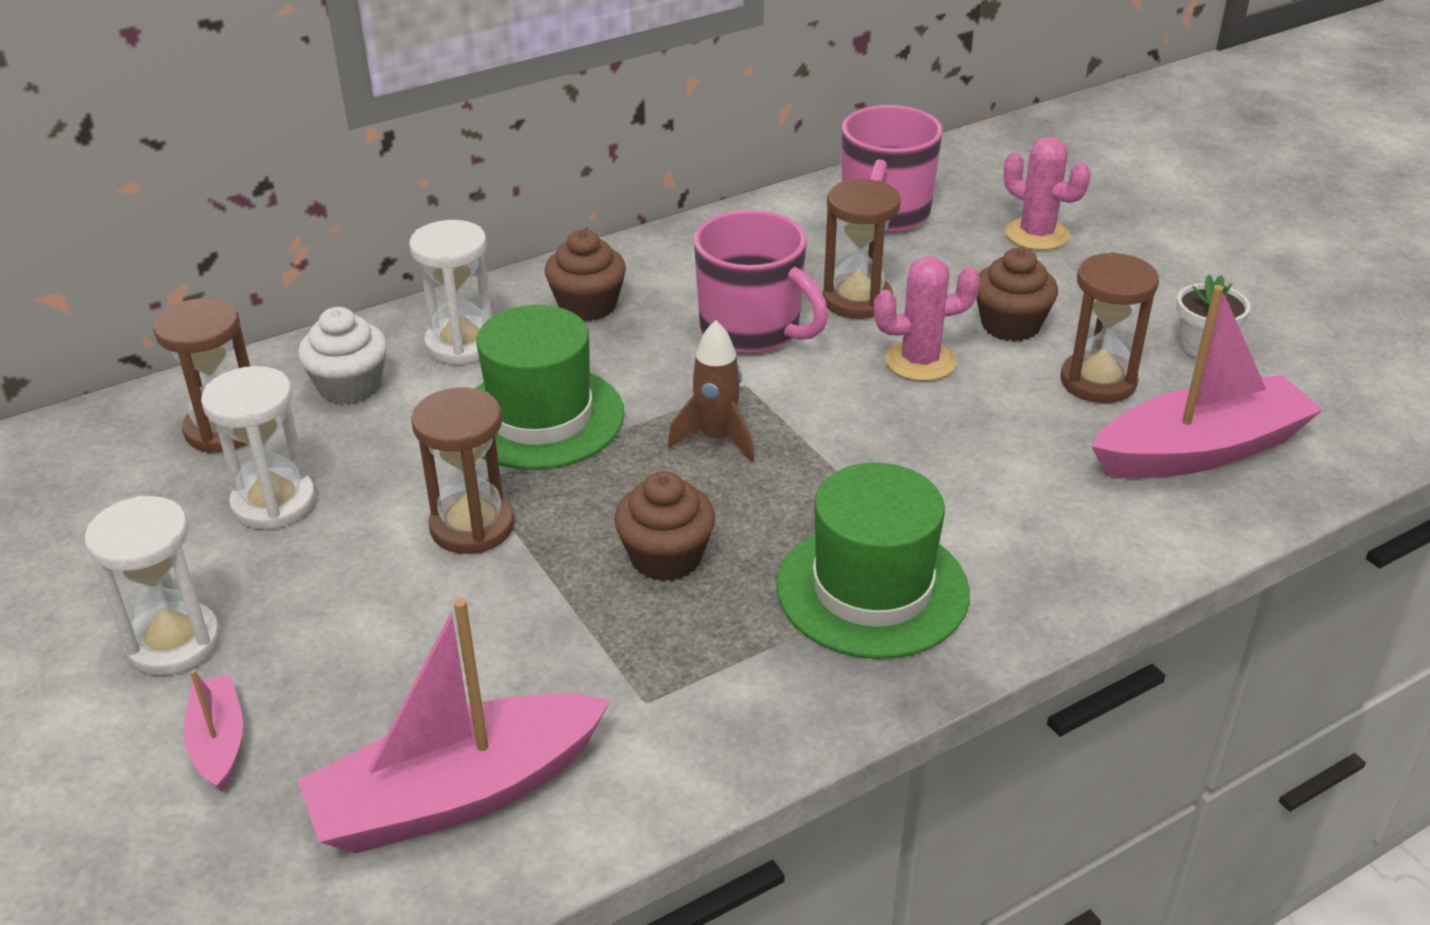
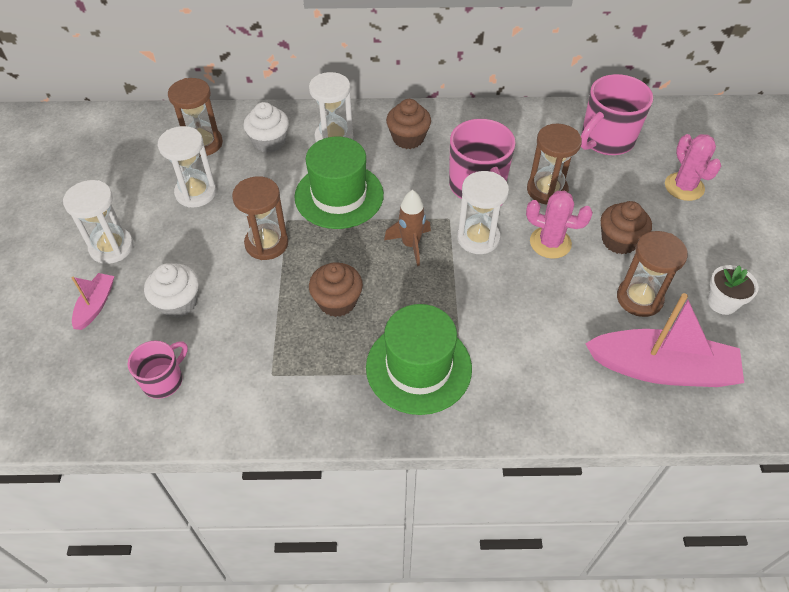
camera: 30 degrees right, 15 degrees up
pink boat [297,598,611,854] -> pink mug [128,340,188,399]
none -> white cupcake [144,263,199,318]
none -> white hourglass [457,171,509,254]

